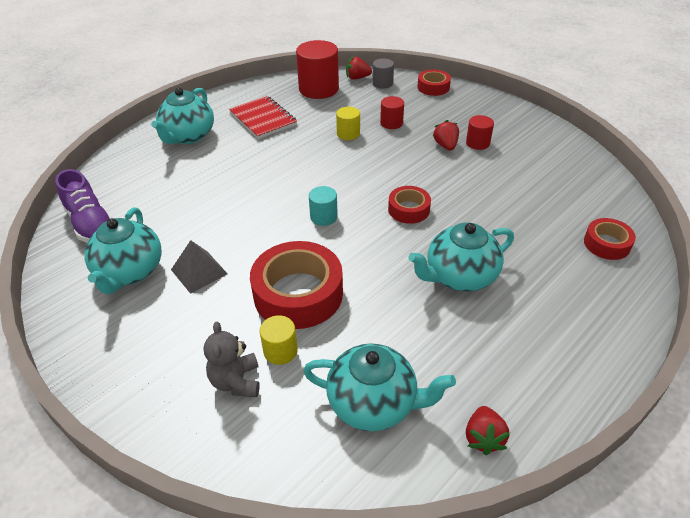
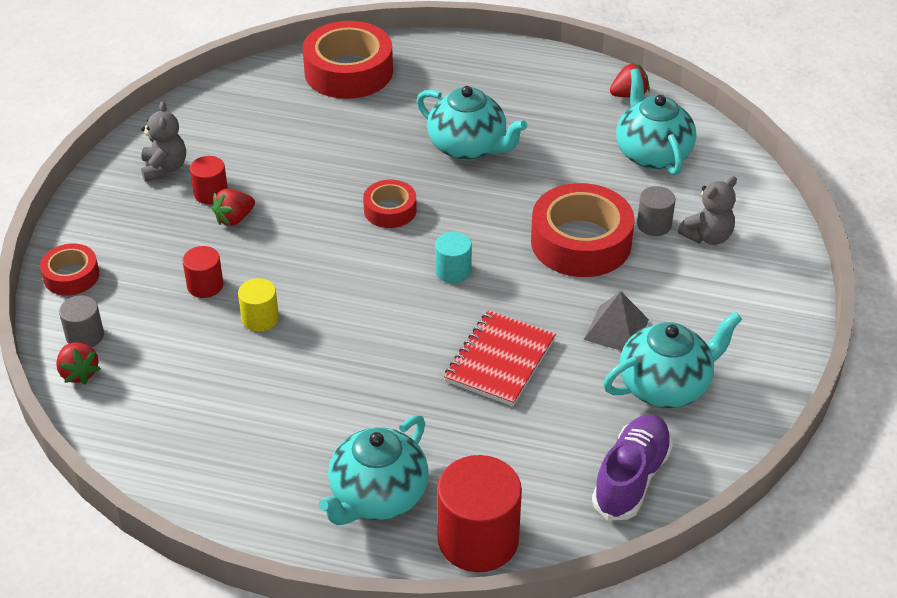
camera: 120 degrees left, 0 degrees up
turquoise teapot [151,87,214,144] -> turquoise teapot turned 135 degrees clockwise [319,415,429,525]
red notebook [229,96,297,139] -> red notebook moved to [444,310,556,406]
yellow cylinder [260,315,298,365] -> grey cylinder [637,186,675,236]
red cylinder [296,40,339,99] -> red cylinder moved to [437,455,522,572]
red tape [584,218,636,260] -> red tape [303,21,393,99], size x1.87
none -> grey teddy bear [141,101,186,182]

